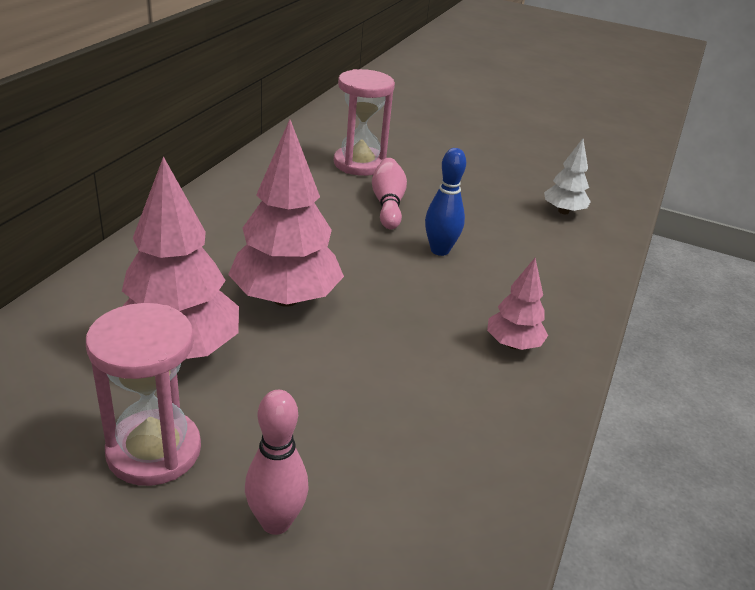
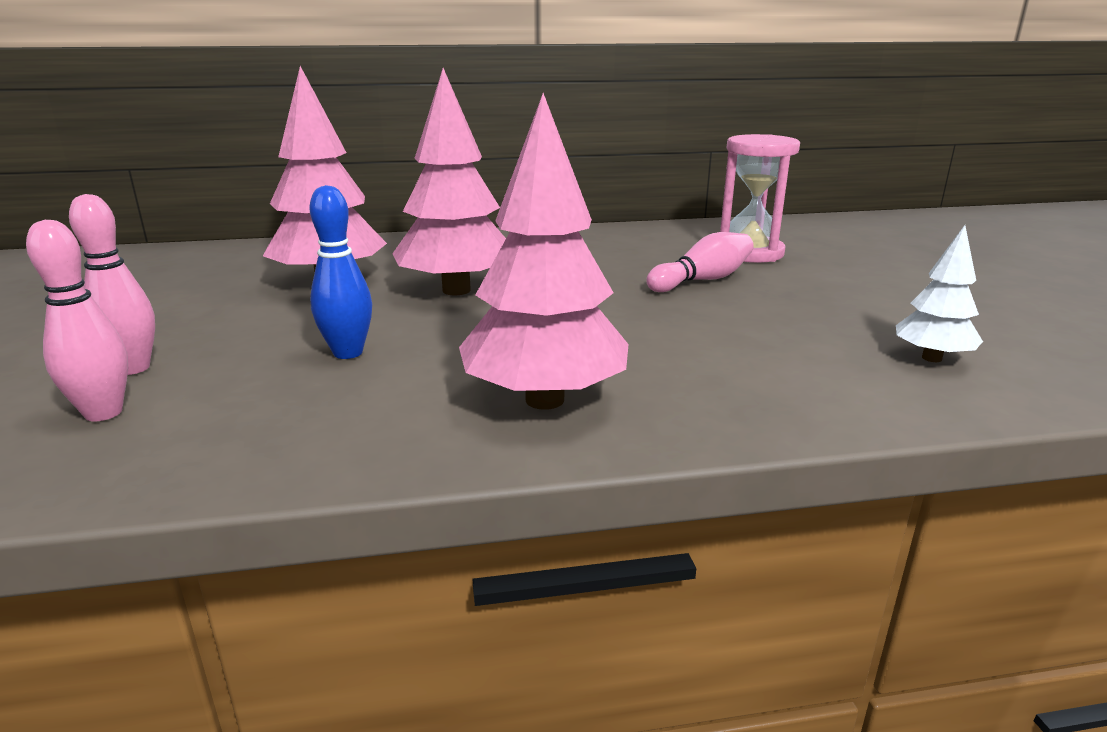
camera: 60 degrees right, 10 degrees down
pink hourglass [86,303,201,486] -> none
blue bowling pin [425,148,466,256] -> blue bowling pin moved to [310,185,372,359]
pink tree [487,258,548,350] -> pink tree [459,93,628,410], size x1.90
none -> pink bowling pin [26,220,128,421]

